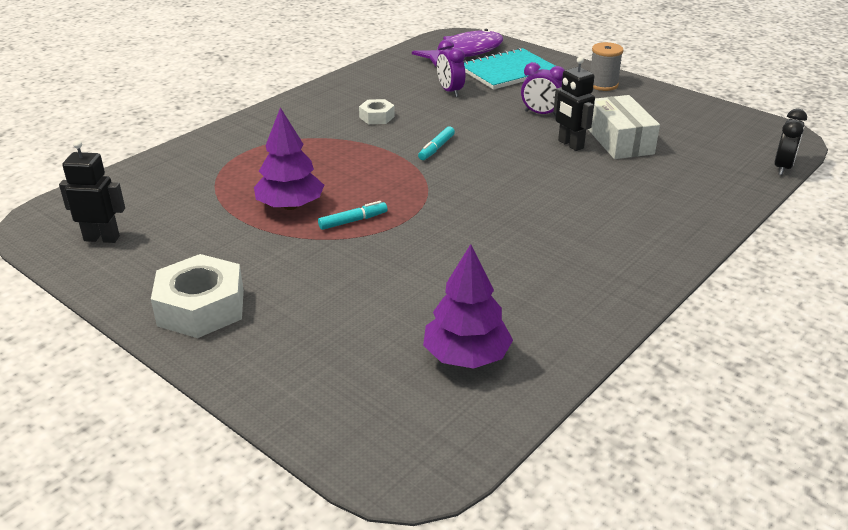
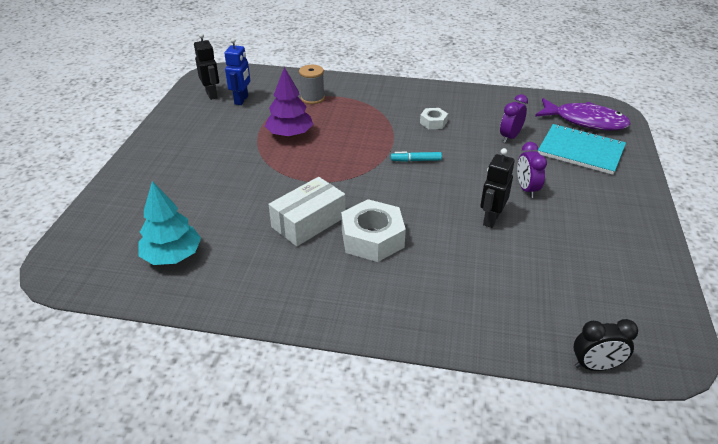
camera: 60 degrees right, 5 degrees up
white nut [151,254,244,338] -> white nut moved to [341,199,406,262]
turquoise marker [318,201,388,230] -> none
purple tree [423,244,513,369] -> turquoise tree [138,181,201,265]
white box [588,95,660,159] -> white box moved to [269,177,346,246]
grey spool [590,42,623,91] -> grey spool moved to [299,65,325,104]
none -> blue robot [224,38,250,105]

